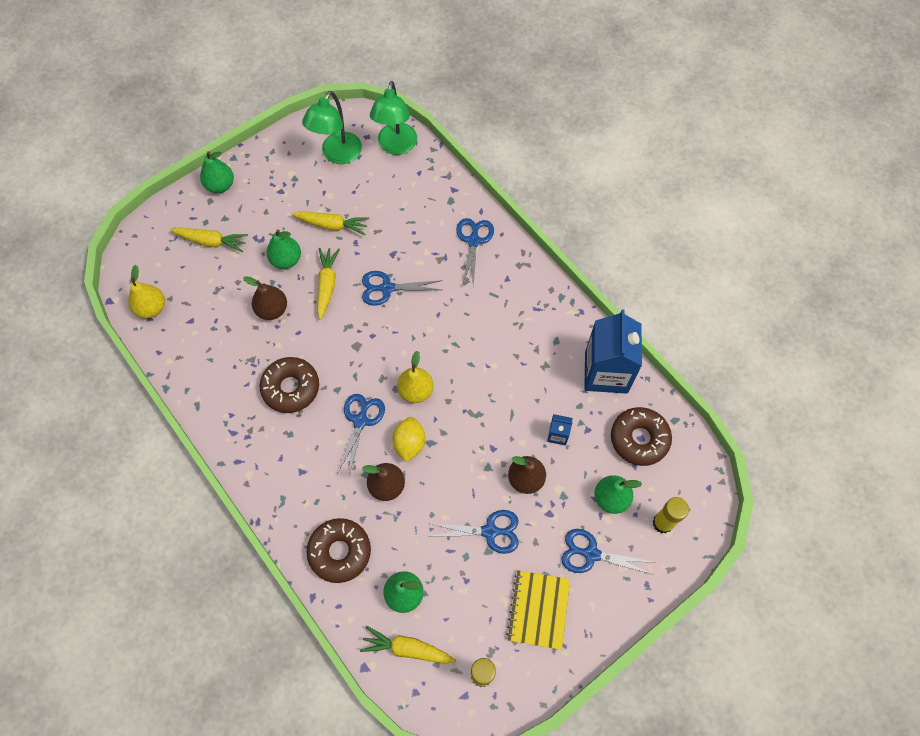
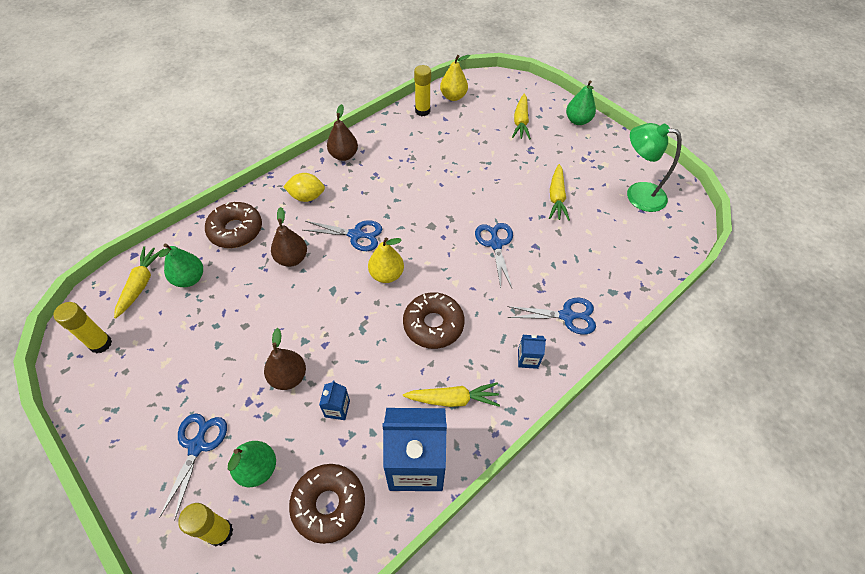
camera: 85 degrees right, 10 degrees down
brown pear [243,276,287,320] -> brown pear moved to [327,104,358,161]
brown donut [260,357,319,413] -> brown donut moved to [403,292,465,349]
green pear [266,229,301,269] -> none
yellow carrot [317,248,340,320] -> yellow carrot moved to [403,382,500,407]
green lamp [370,81,417,155] -> none
yellow lemon [392,417,425,462] -> yellow lemon moved to [283,173,325,202]
blue scissors [427,510,519,554] -> none
yellow notebook [506,570,570,650] -> none
none -> yellow glue stick [414,65,431,116]
none -> blue carton [518,335,546,369]

